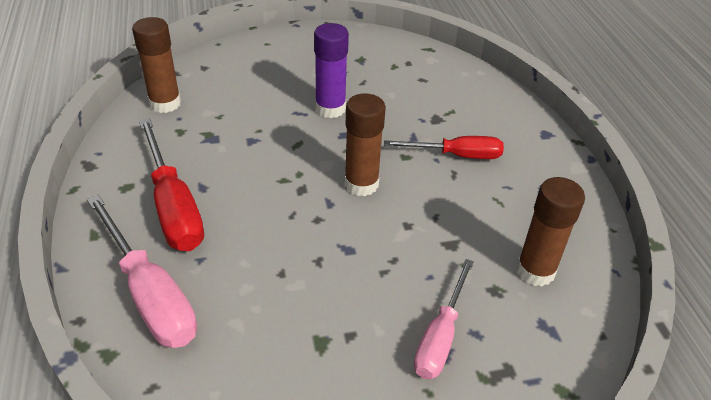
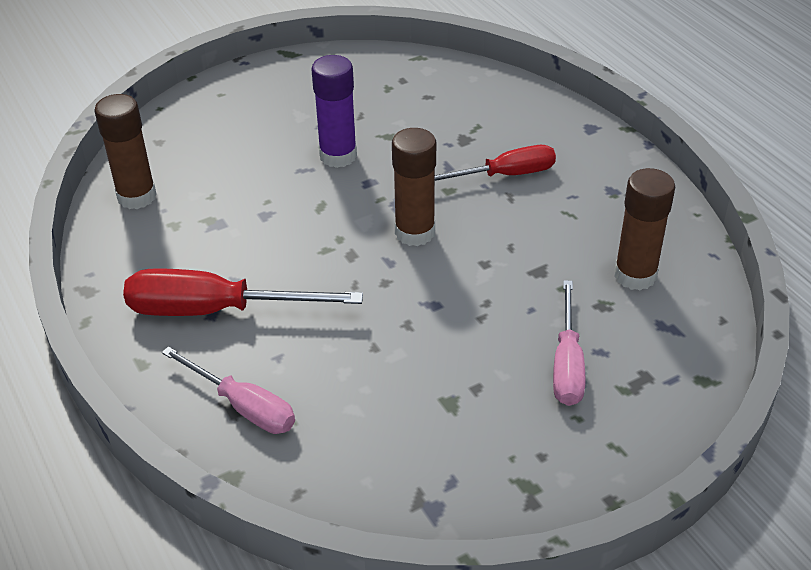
camera: 15 degrees left, 0 degrees up
pink screwdriver [87,195,197,348] -> pink screwdriver [162,346,295,434], size x0.66
red screwdriver [139,118,204,251] -> red screwdriver turned 135 degrees clockwise [123,268,363,316]

